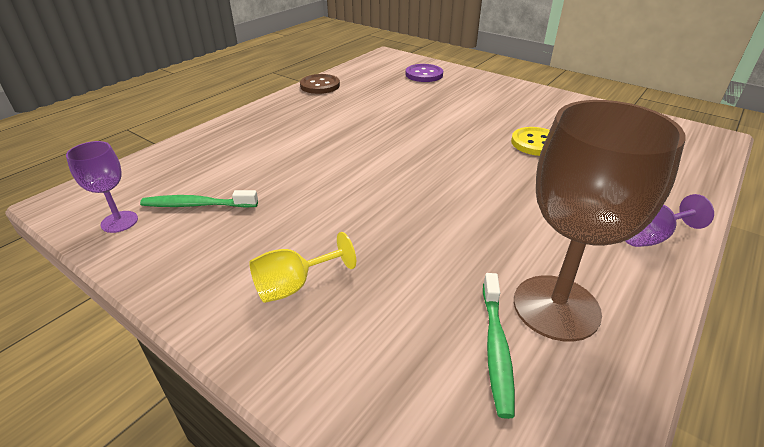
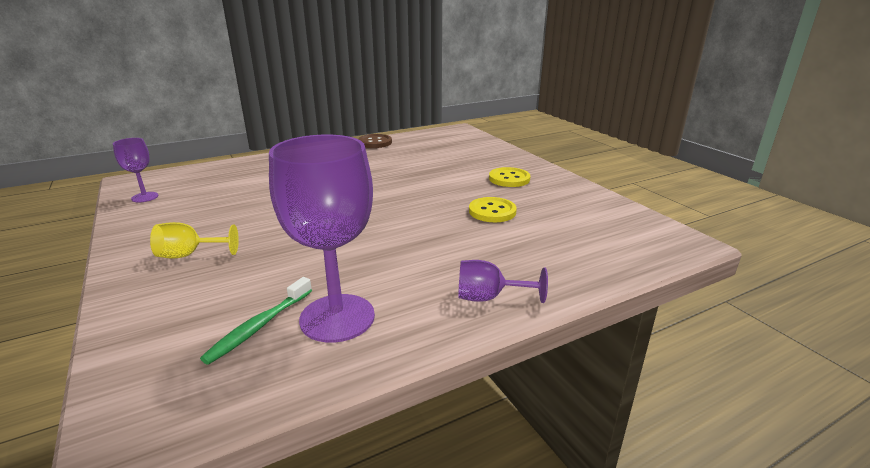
camera: 25 degrees right, 10 degrees down
green toothbrush [140,190,258,208] -> none
purple button [405,64,443,82] -> none
brown goblet [514,100,686,342] -> purple goblet [269,135,375,343]
none -> yellow button [489,167,530,187]

